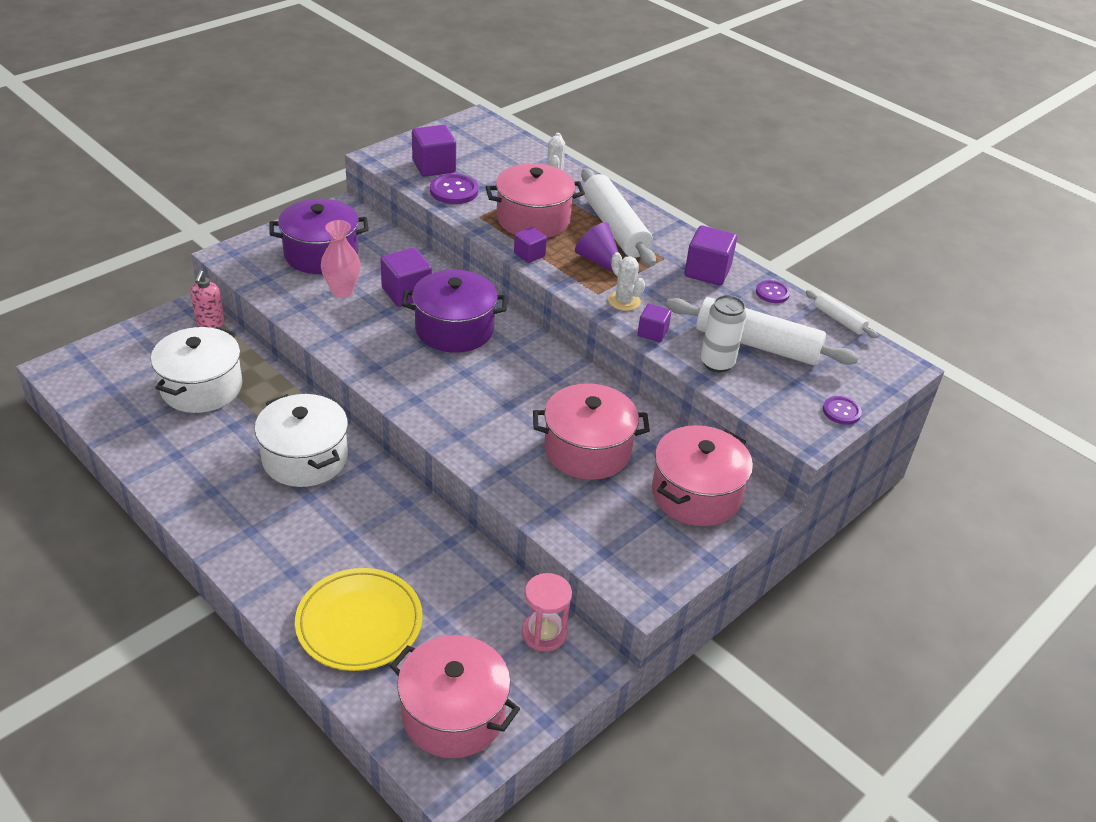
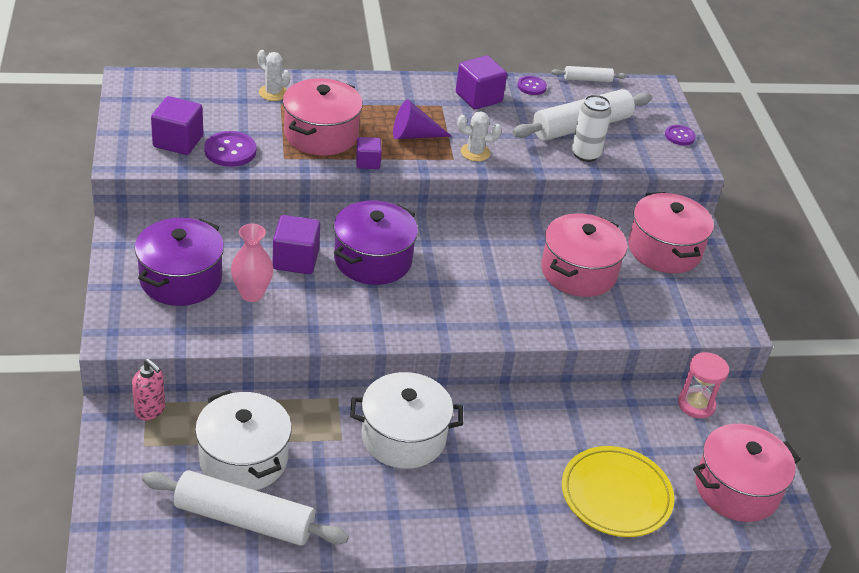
camera: 55 degrees left, 0 degrees up
white rolling pin [581,168,656,266] -> white rolling pin moved to [142,470,349,546]
purple cube [638,304,671,342] -> none

